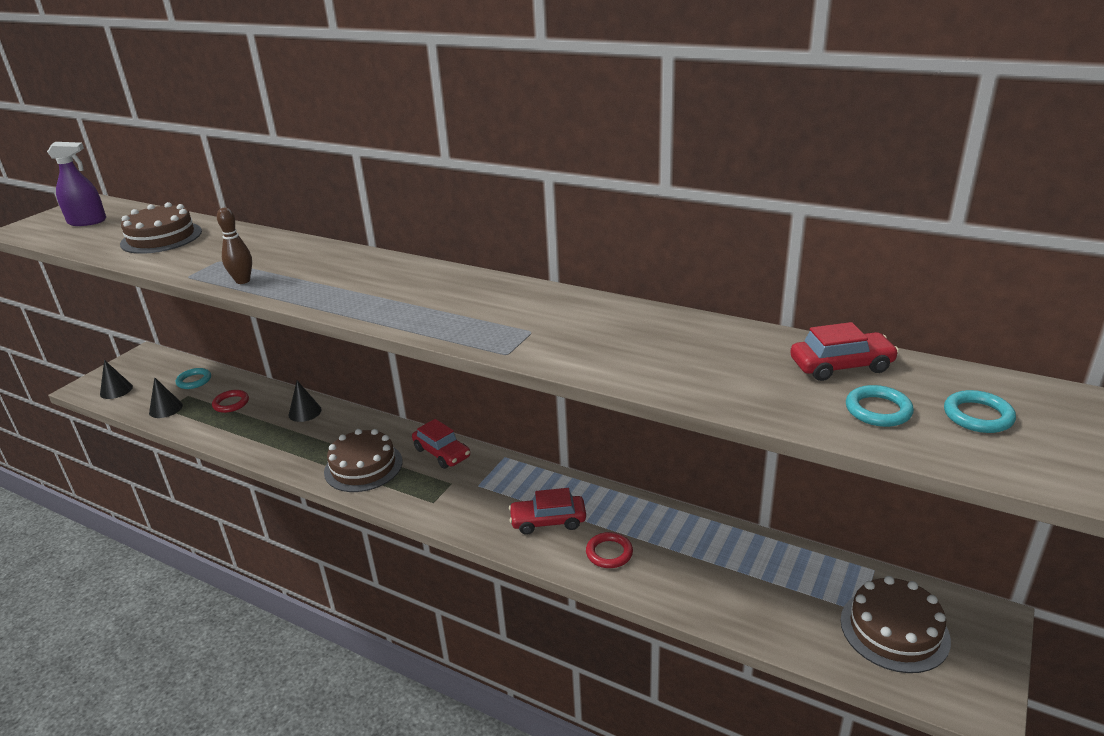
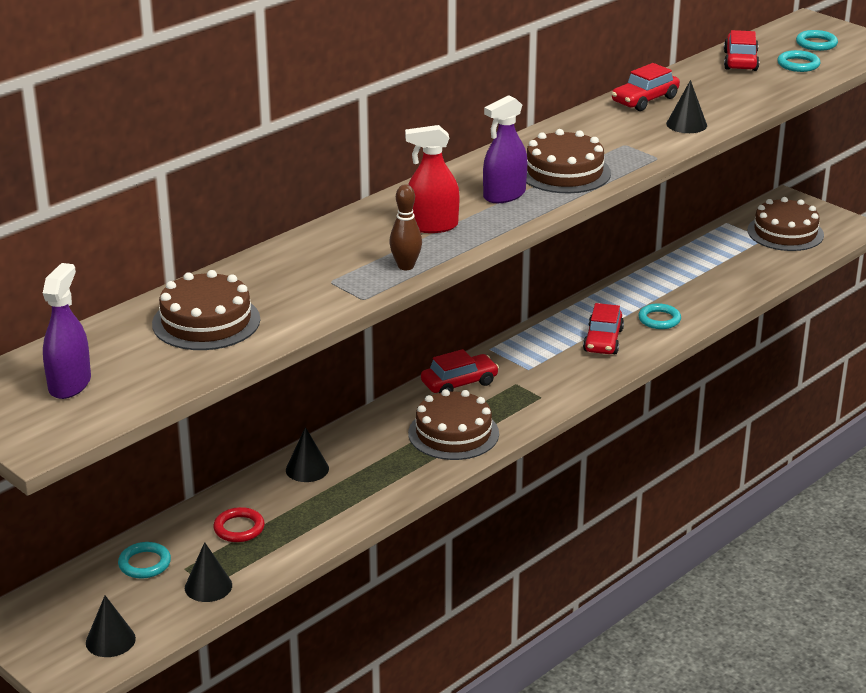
camera: 75 degrees left, 0 degrees up
red ring [586,532,633,568] -> turquoise ring [638,303,681,329]
none -> red spray bottle [405,125,460,233]
none -> purple spray bottle [483,95,527,203]
none -> brown cake [526,129,611,193]
none -> red car [612,63,680,111]
none -> black cone [666,80,707,133]

